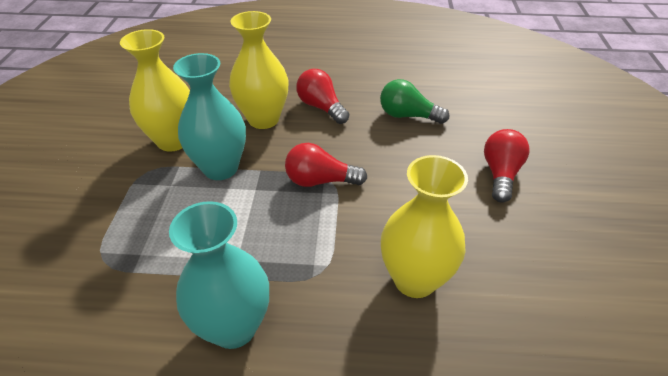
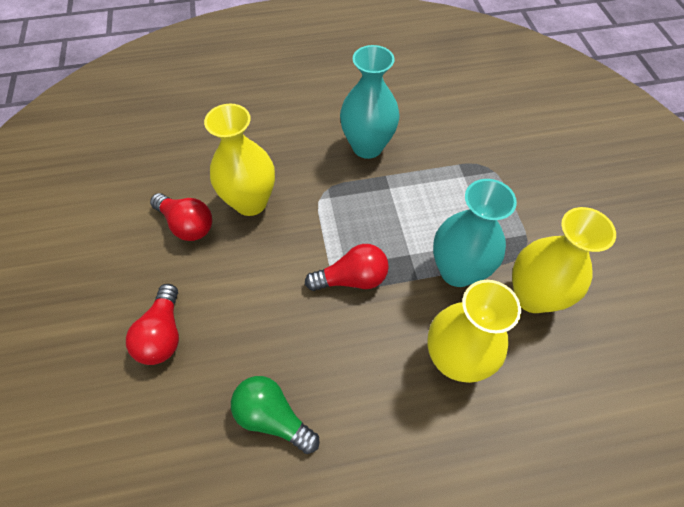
camera: 165 degrees right, 15 degrees up
red light bulb [296,69,349,124] -> red light bulb moved to [150,193,212,241]
green light bulb [380,79,449,124] -> green light bulb turned 150 degrees counterclockwise [231,376,320,454]

